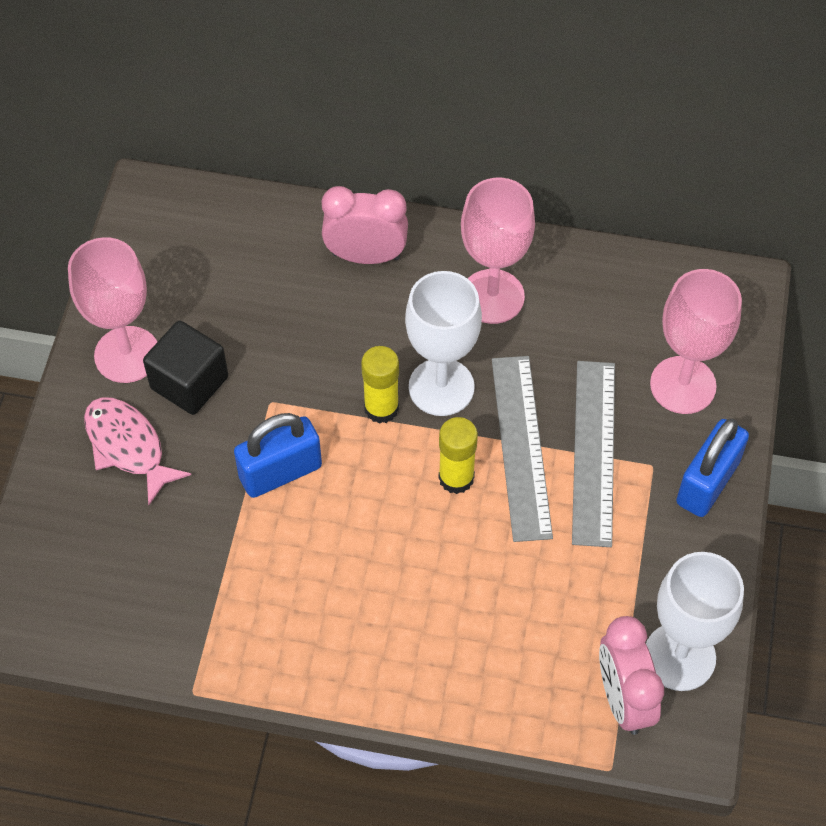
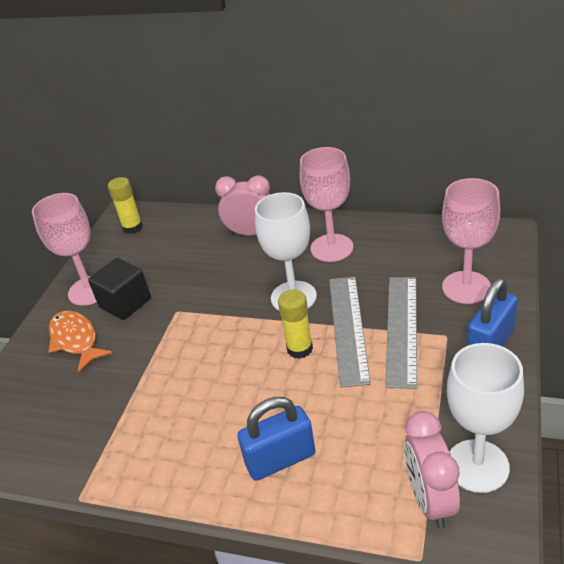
camera: 10 degrees right, 20 degrees down
pink fish [84,397,191,505] -> orange fish [48,311,112,373]
blue padlock [234,413,322,498] -> blue padlock moved to [237,397,315,481]
yellow glue stick [361,346,399,424] -> yellow glue stick moved to [108,177,143,234]

